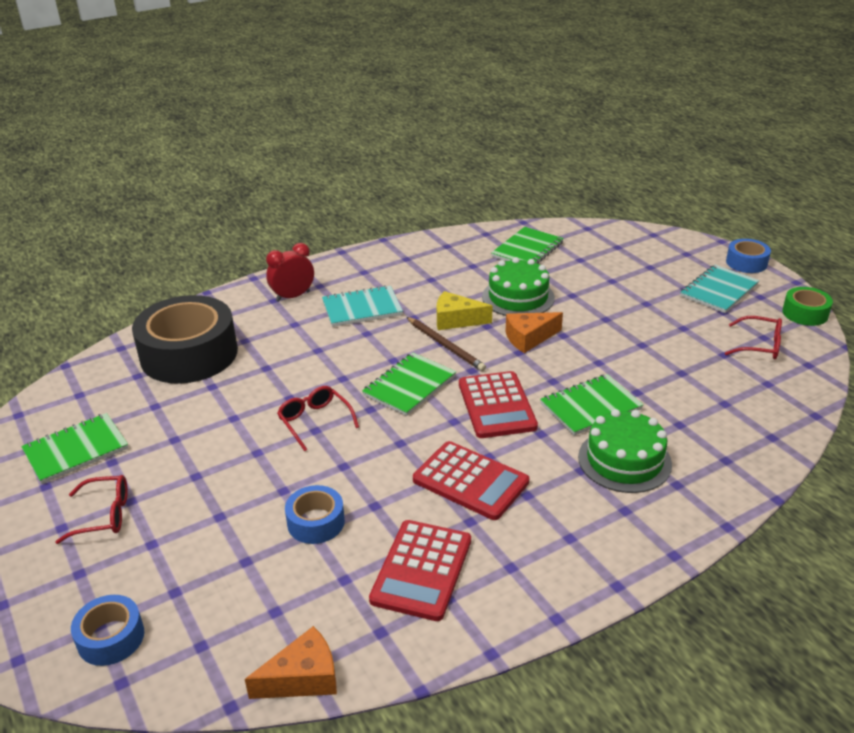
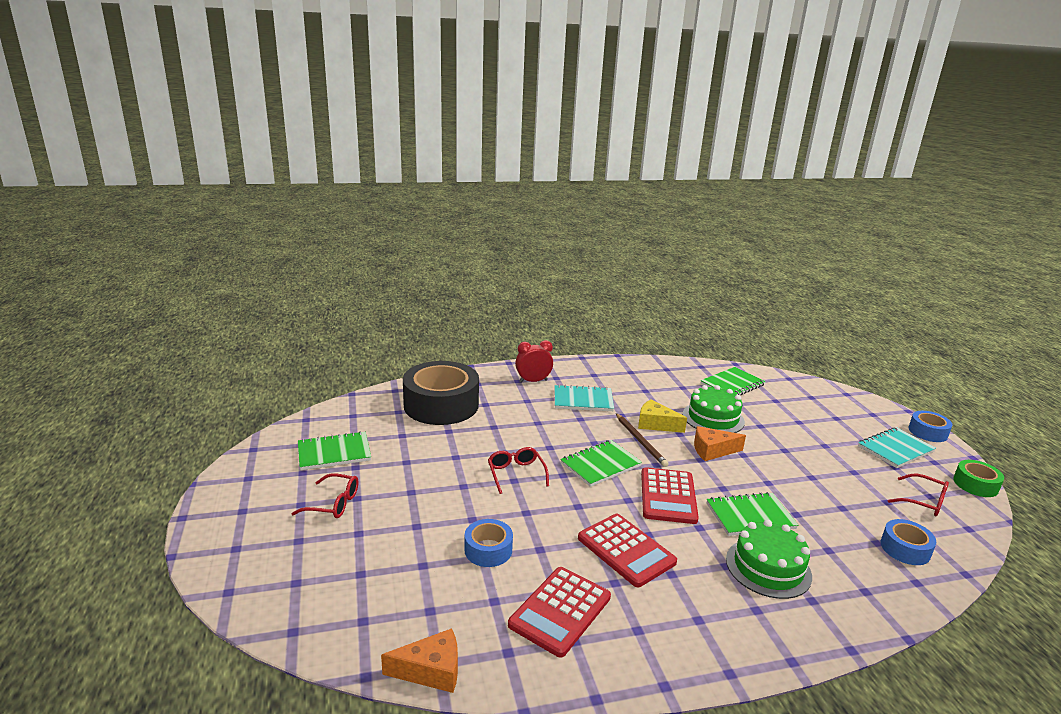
camera: 15 degrees right, 10 degrees down
blue tape [71,595,144,666] -> blue tape moved to [881,519,936,565]

